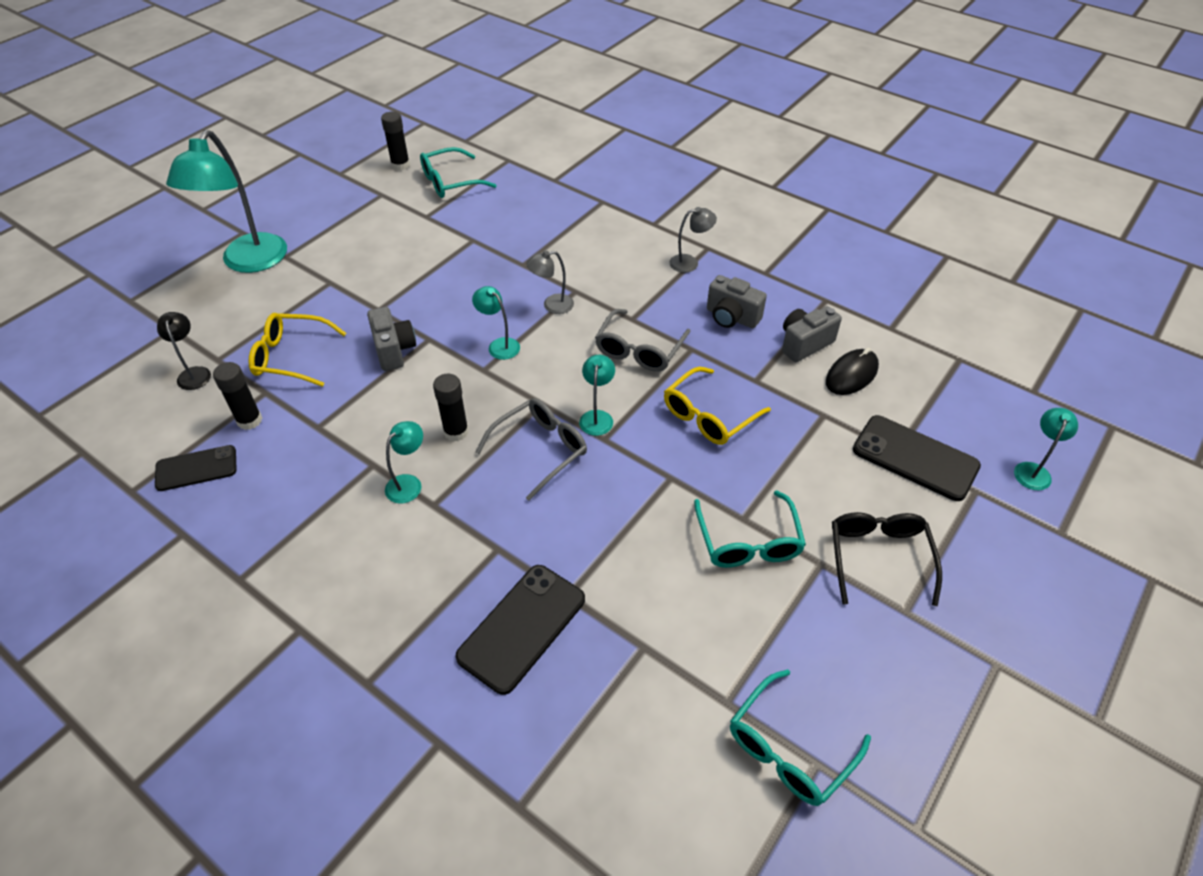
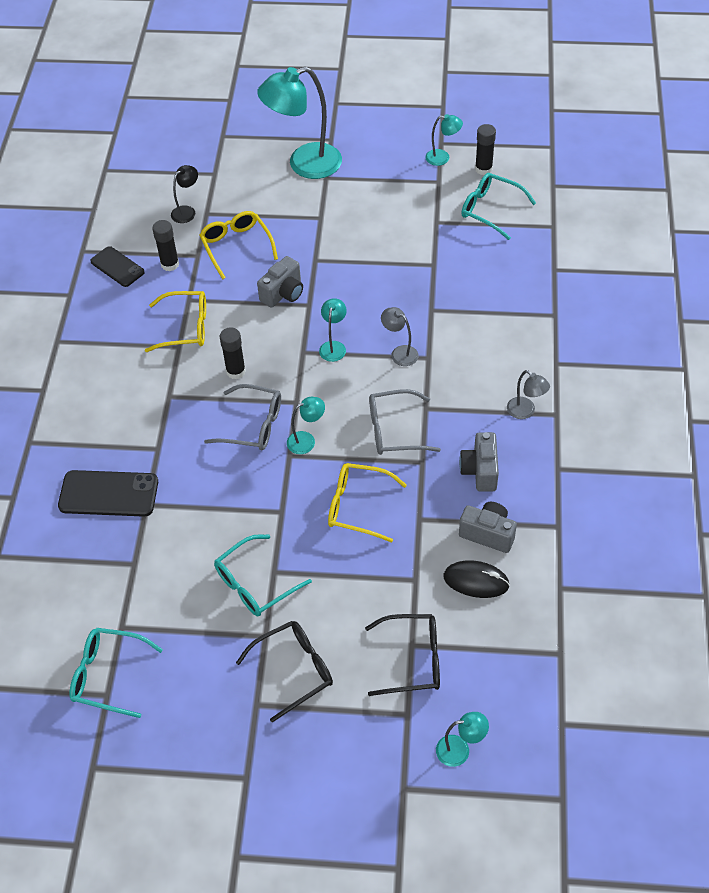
camera: 60 degrees right, 5 degrees up
turquoise lamp [385,421,423,504] -> turquoise lamp moved to [425,114,463,166]
black phone [853,415,981,501] -> black glasses [365,614,440,696]
none -> yellow glasses [145,291,206,352]

